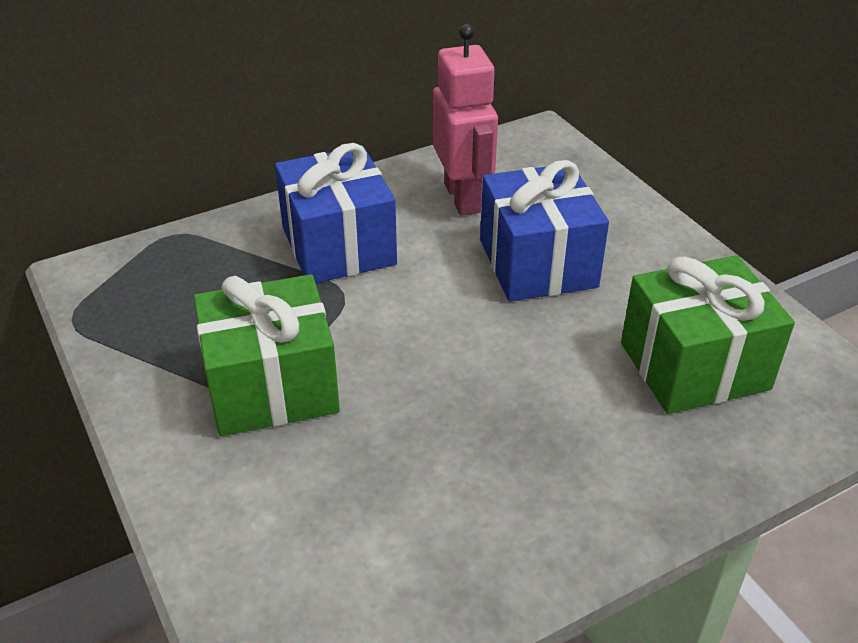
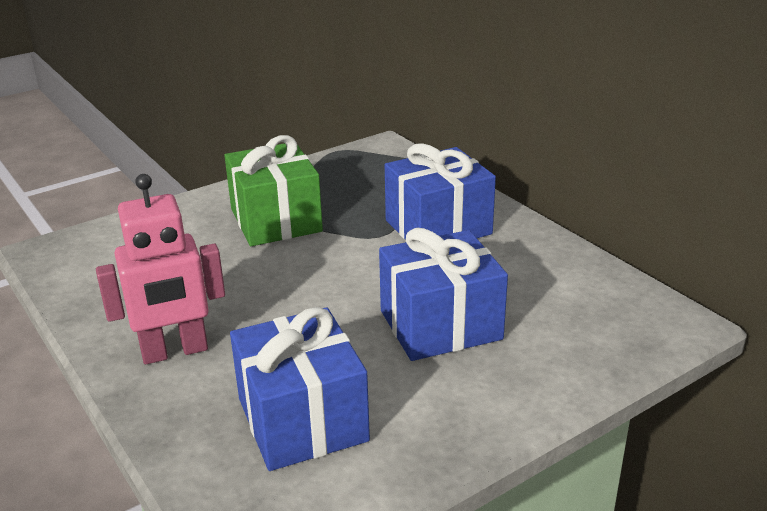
camera: 85 degrees right, 10 degrees down
pink robot [433,24,498,216] -> pink robot moved to [96,174,225,364]
green gift [621,255,795,414] -> blue gift [230,307,370,471]

